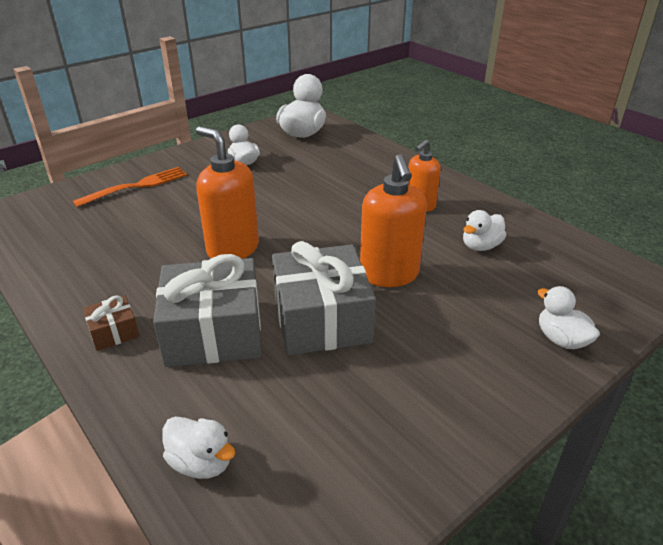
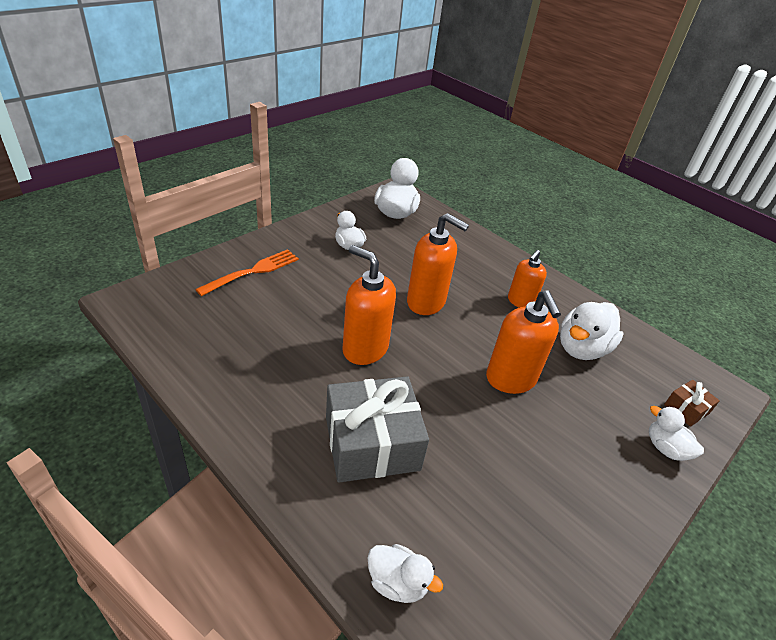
camera: 10 degrees left, 5 degrees up
brown gift [83,295,140,351] -> brown gift moved to [664,380,720,427]
grey gift [272,241,376,355] -> none
white duck [463,210,506,251] -> white duck [560,302,624,360], size x1.66
none -> orange soap dispenser [407,213,469,315]

